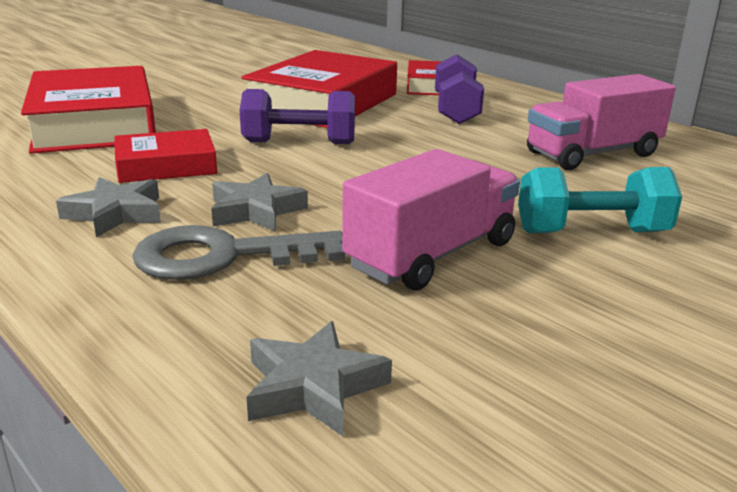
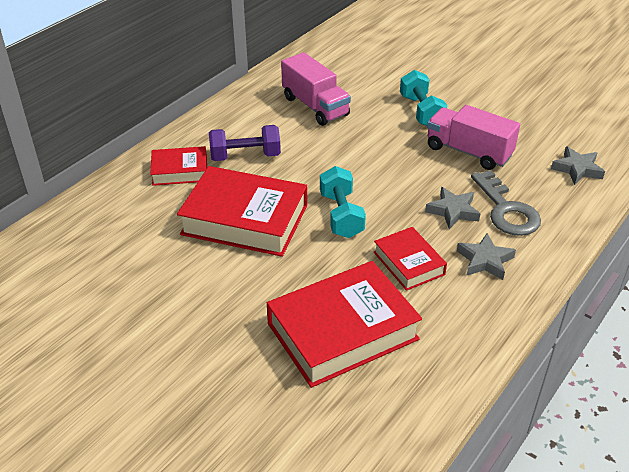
camera: 100 degrees left, 15 degrees up
purple dumbbell [240,89,355,144] -> turquoise dumbbell [320,166,366,238]

